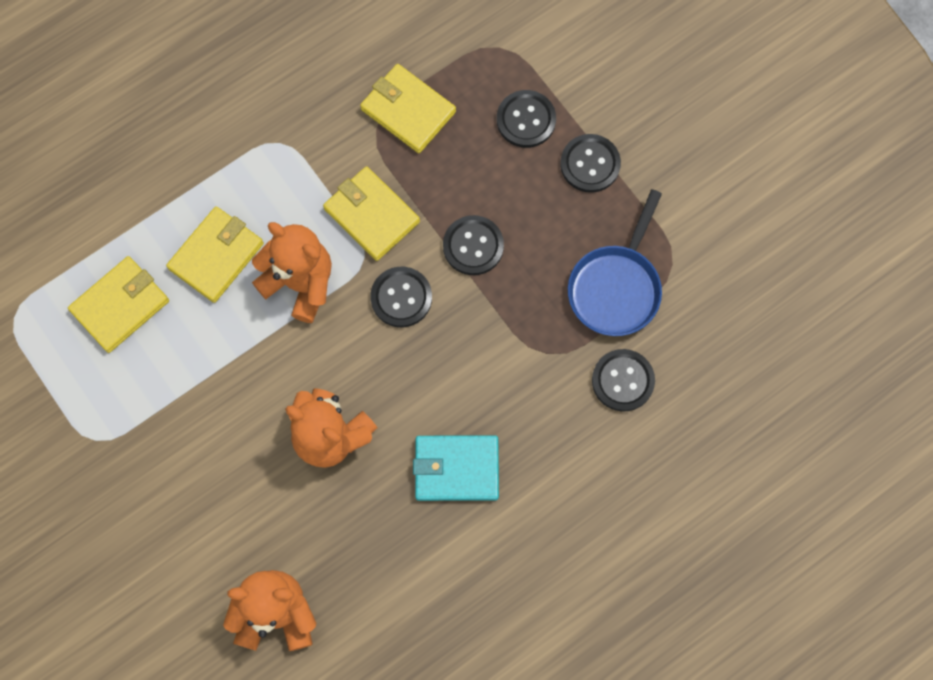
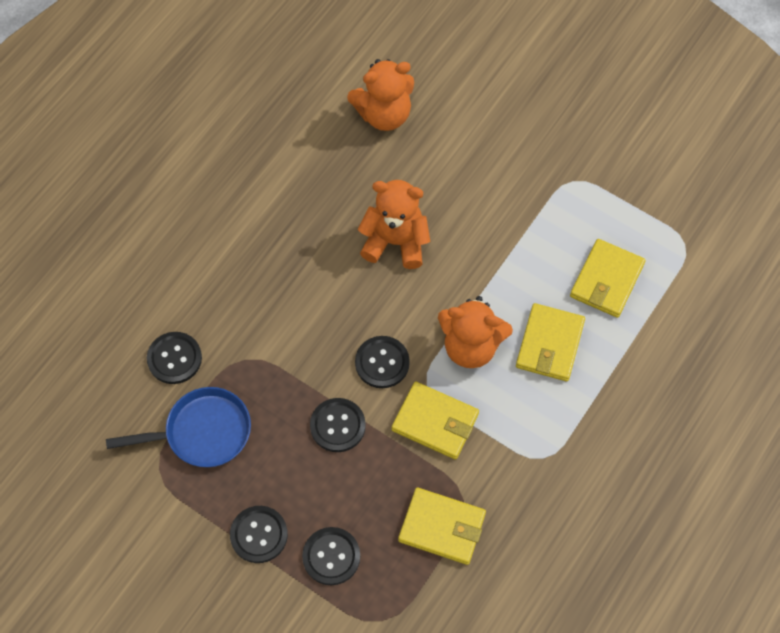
camera: 160 degrees right, 10 degrees down
turquoise wallet [413,435,499,501] -> none
blue pan [568,189,662,336] -> blue pan turned 75 degrees clockwise [106,387,251,467]

